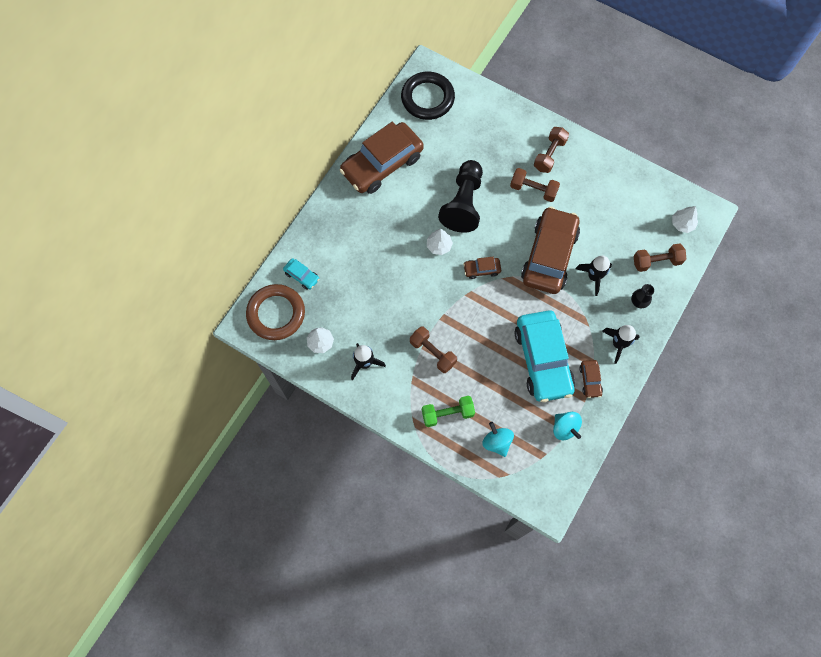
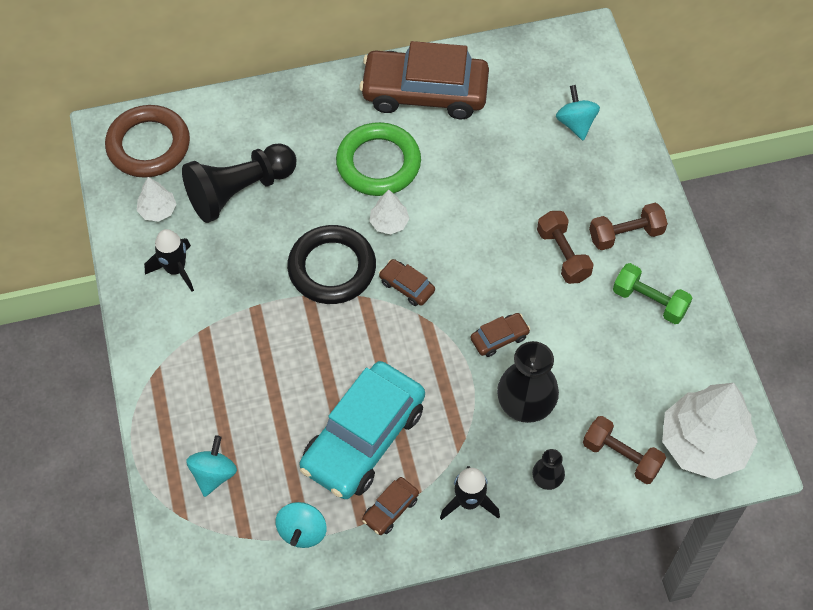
camera: 45 degrees right, 10 degrees down
turquoise car [283,258,319,290] -> none
black ring [401,72,455,120] -> black ring moved to [287,225,376,304]
brown dumbbell [410,326,457,373] -> none
green dumbbell [422,396,475,427] -> green dumbbell moved to [613,263,692,324]
black pawn [438,160,483,233] -> black pawn moved to [182,143,296,223]
brown car [521,207,580,294] -> brown car [470,313,530,357], size x0.42
black rocket [576,256,612,296] -> black vase [497,341,559,423]
white tree [672,206,698,233] -> white tree [662,383,758,479], size x2.16
none -> green ring [336,122,421,196]
none -> turquoise spinning top [556,85,600,140]

